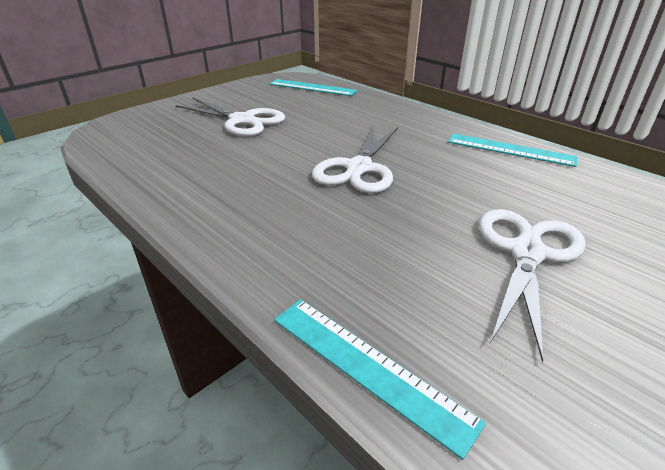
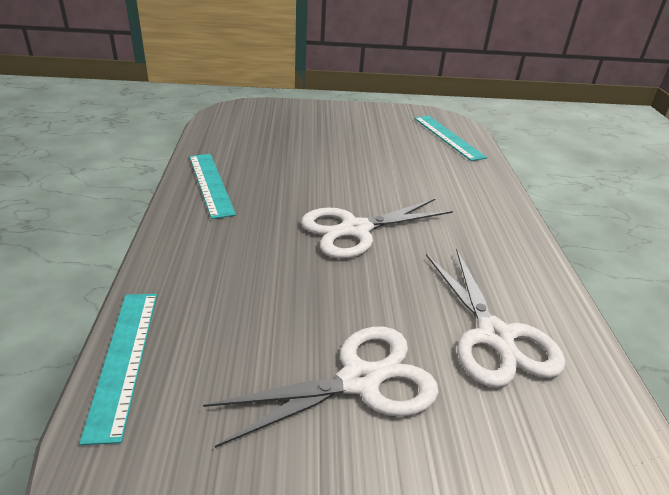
camera: 40 degrees right, 0 degrees up
white scissors [175,97,285,137] -> white scissors moved to [426,249,566,388]
turquoise ruler [448,133,578,167] -> turquoise ruler moved to [190,154,236,219]

